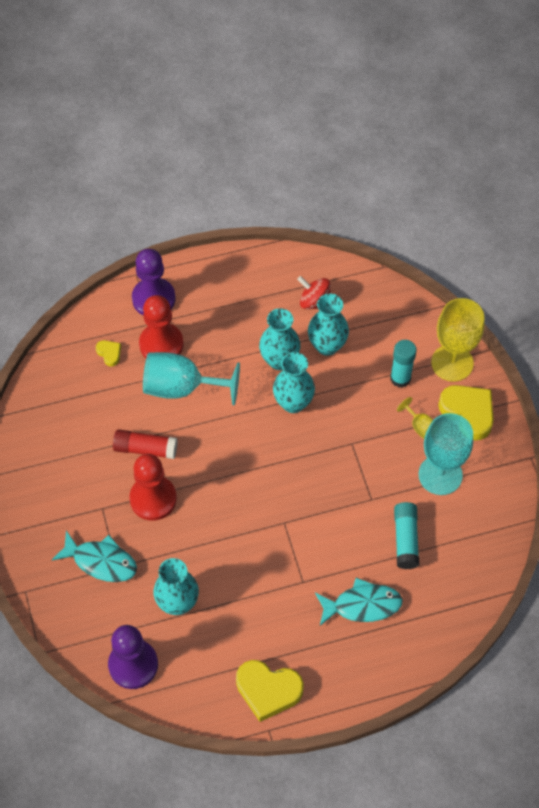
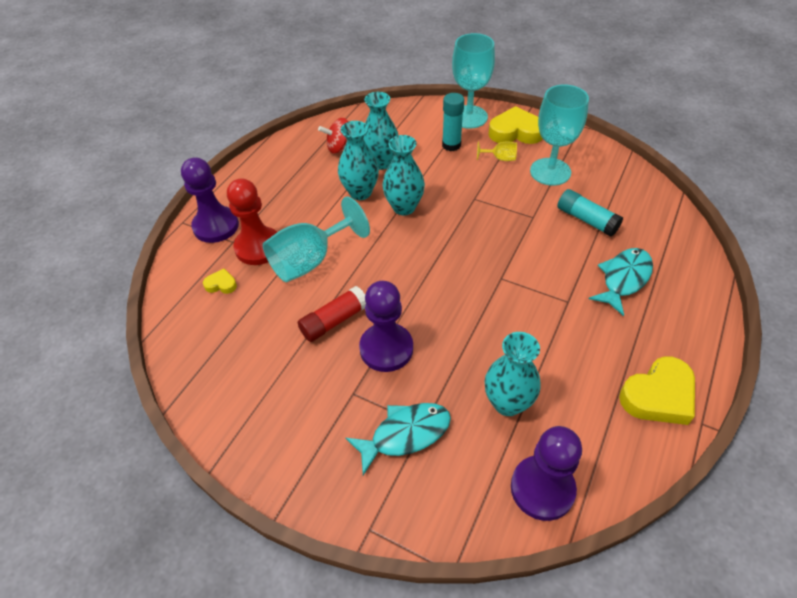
camera: 45 degrees left, 10 degrees down
red pawn [129,454,177,521] -> purple pawn [359,281,413,372]
yellow goblet [431,298,484,382] -> turquoise goblet [452,33,495,129]

